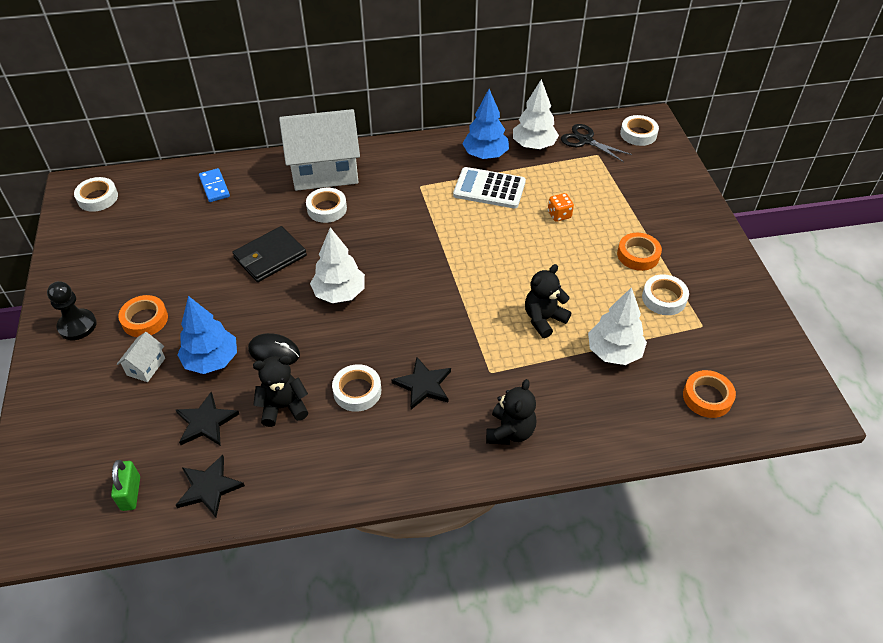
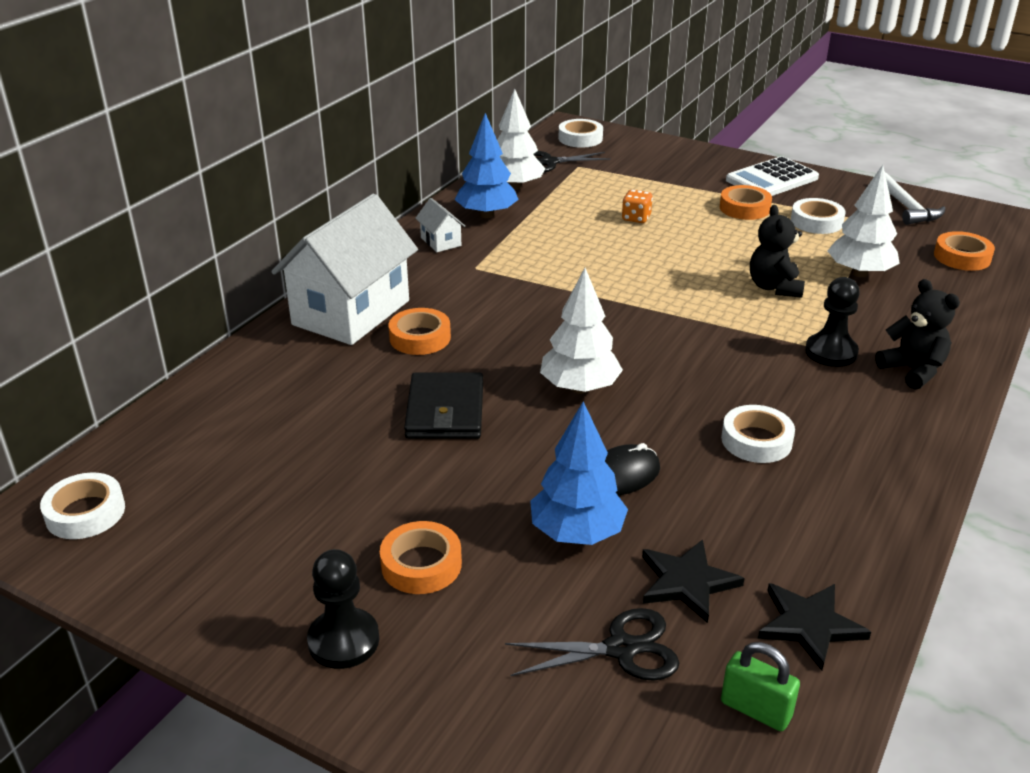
camera: 50 degrees left, 15 degrees down
white house [117,332,165,382] -> white house moved to [415,198,465,252]
blue domino [199,168,230,202] -> none
black teddy bear [253,355,308,427] -> none
white tape [306,188,347,223] -> orange tape [389,308,451,355]
black star [392,357,451,410] -> none
white calculator [453,167,526,209] -> white calculator moved to [726,156,819,196]
none -> black scissors [505,608,679,681]
none -> black pawn [805,277,860,367]
none -> white hammer [885,172,946,225]

